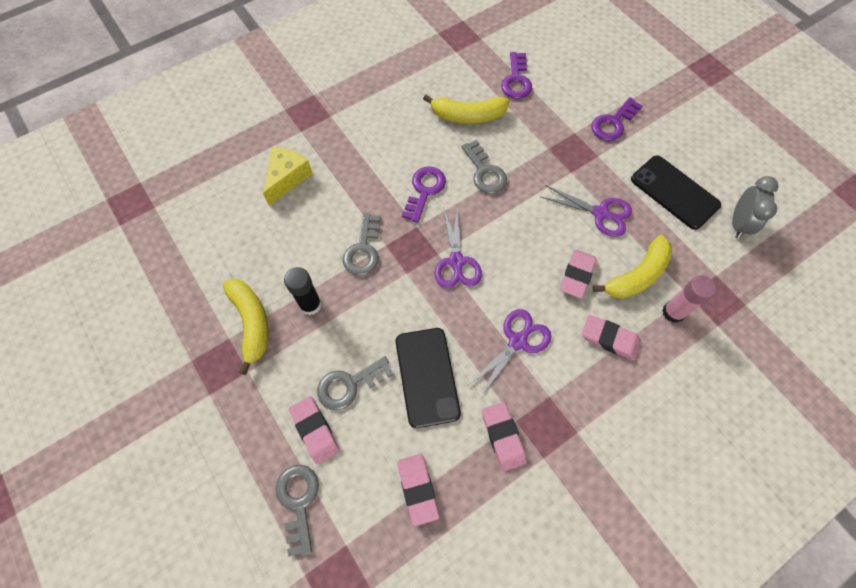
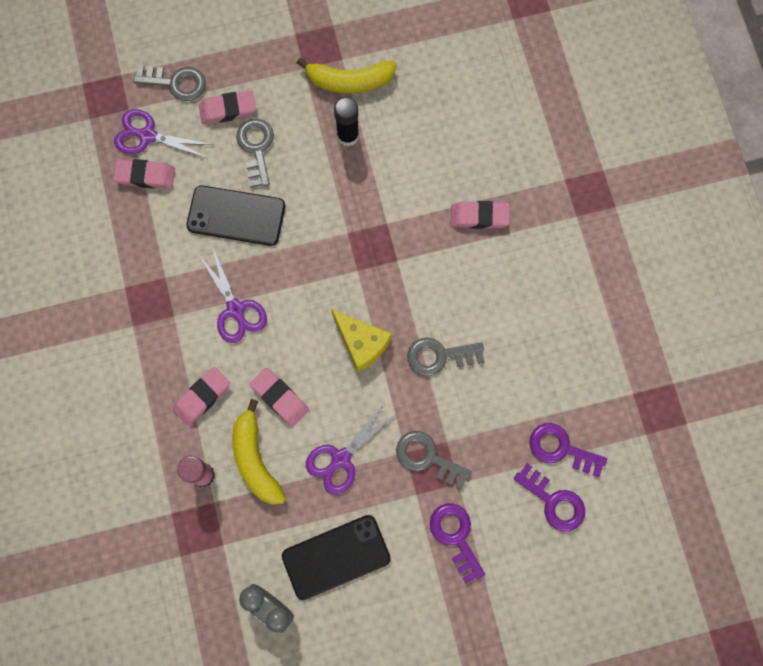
camera: 110 degrees right, 10 degrees up
yellow cheese [263,147,313,205] -> yellow cheese moved to [332,309,391,372]
grey key [343,213,381,276] -> grey key moved to [396,431,472,490]
purple key [402,166,446,223] -> purple key moved to [514,463,585,532]
yellow banana [423,95,509,124] -> none
purple scissors [435,206,482,288] -> purple scissors moved to [114,109,213,158]
pink eraser [482,402,526,471] -> pink eraser moved to [451,201,510,229]

